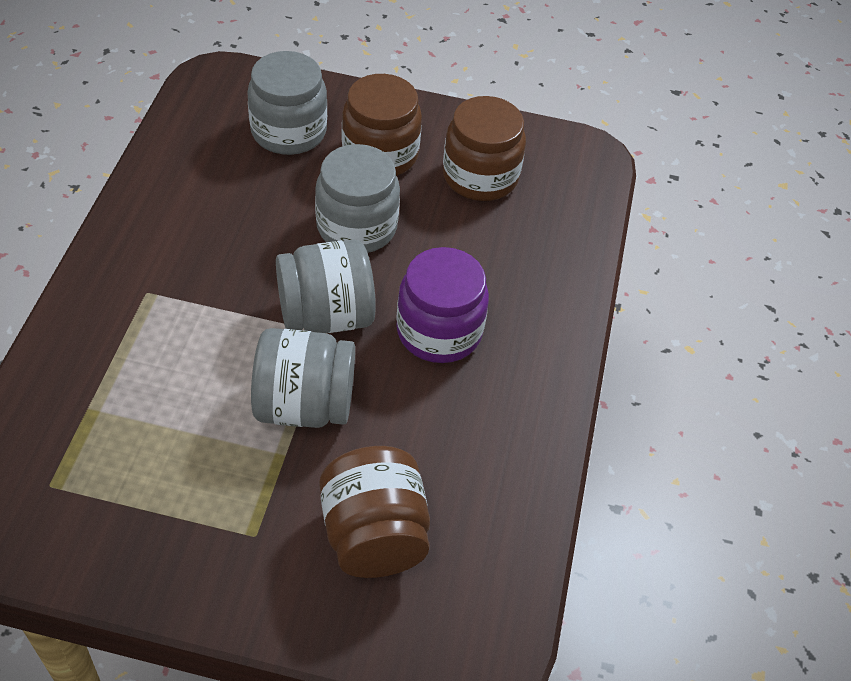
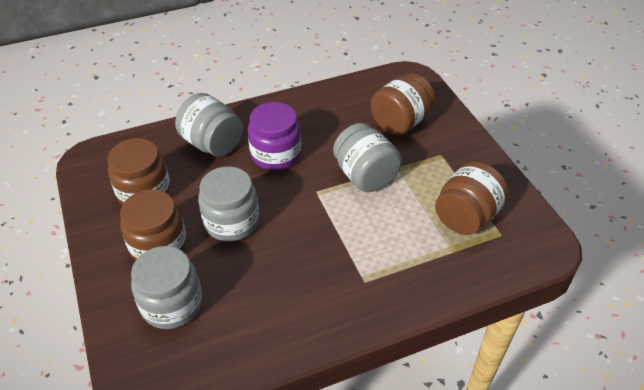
camera: 120 degrees left, 5 degrees down
grey jar [276,239,376,333] -> grey jar moved to [175,93,243,157]
none -> brown jar [435,161,509,235]

